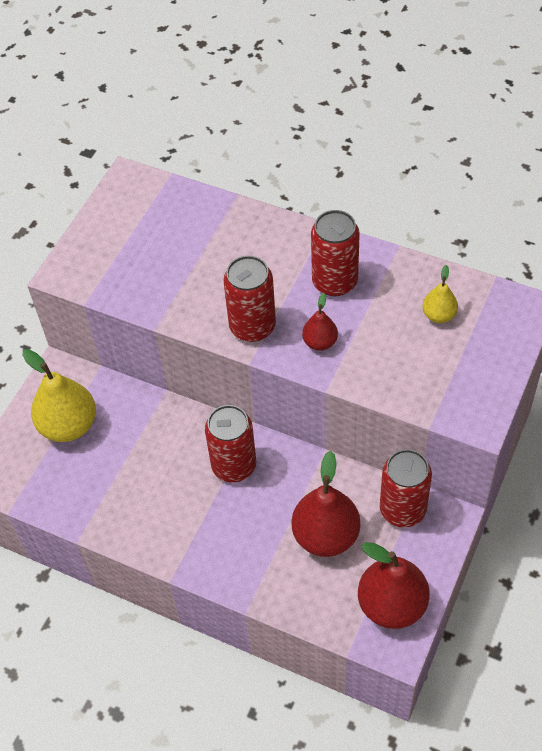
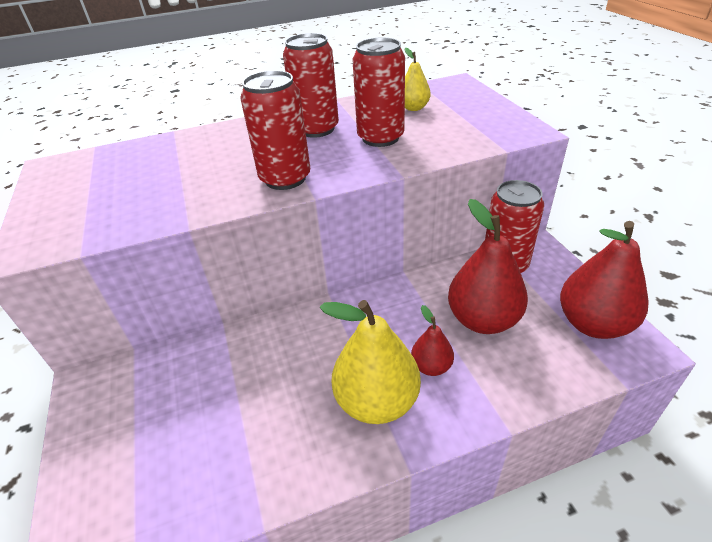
camera: 45 degrees left, 15 degrees down
yellow pear [22,349,96,442] -> yellow pear moved to [320,300,421,424]
red can [205,405,256,482] -> red can moved to [352,38,405,147]
red pear [302,293,338,351] -> red pear moved to [411,305,454,376]

